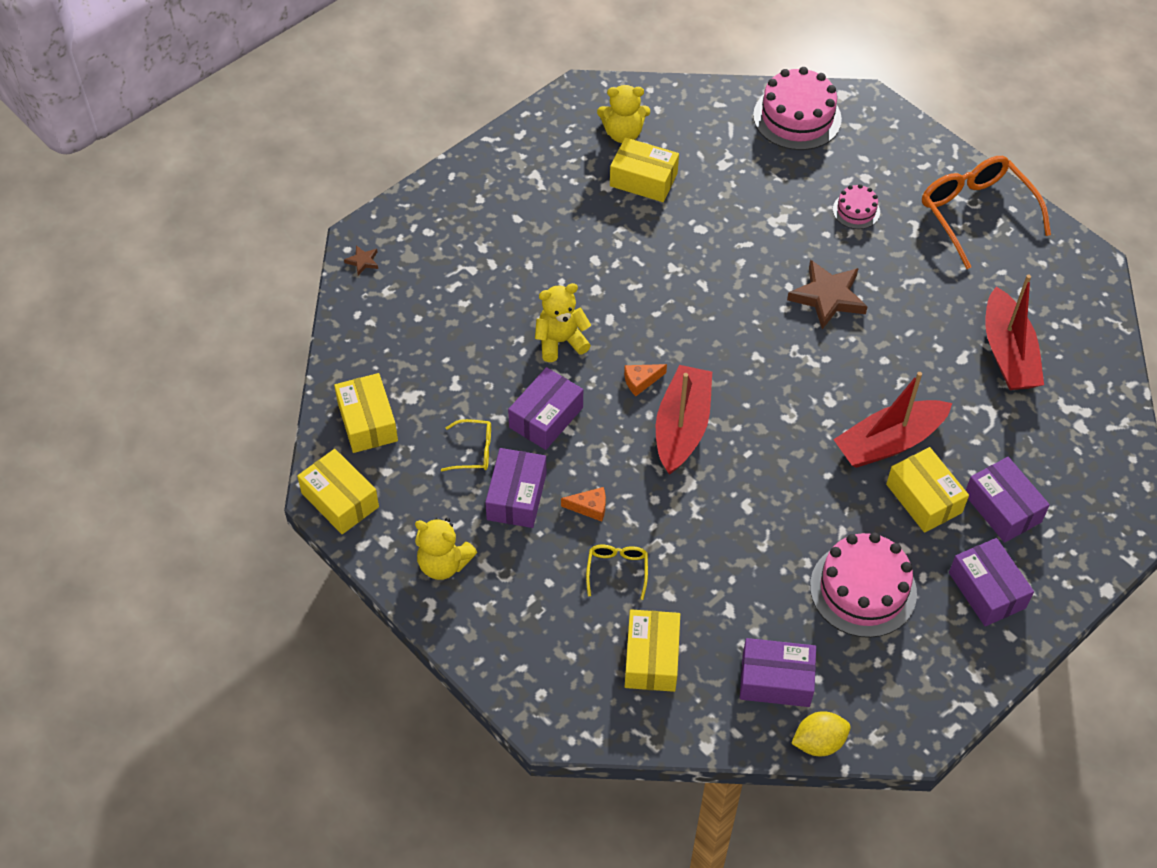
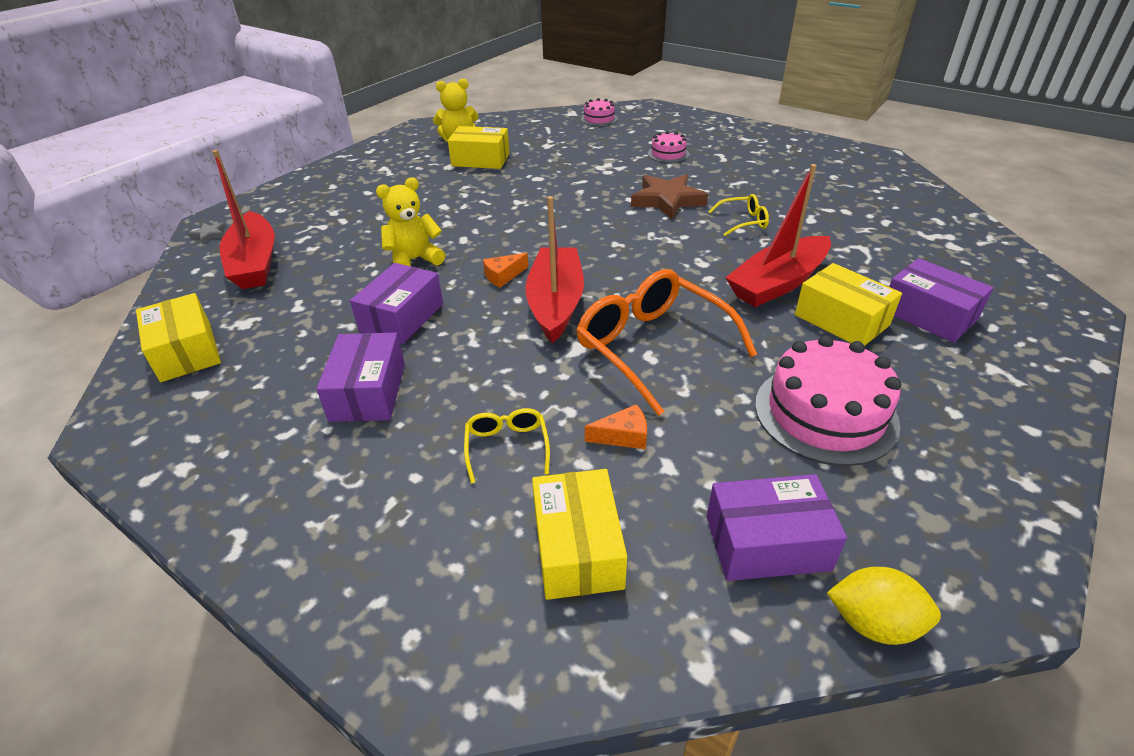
camera: 10 degrees left, 15 degrees down
yellow box [297,449,379,534] -> none
brown star [344,245,378,275] -> grey star [188,222,226,245]
yellow teddy bear [415,518,477,580] -> none
yellow glasses [441,419,491,471] -> yellow glasses moved to [708,194,769,236]
orange cheese [561,487,606,522] -> orange cheese moved to [585,404,647,449]
pink cake [753,67,842,150] -> pink cake [581,98,618,126], size x0.52
yellow lemon [791,711,851,757] -> yellow lemon turned 45 degrees clockwise [827,567,941,645]
orange glasses [922,156,1051,269] -> orange glasses moved to [576,269,757,416]
purple box [949,538,1034,626] -> none
red boat [985,275,1044,390] -> red boat moved to [212,150,275,289]

